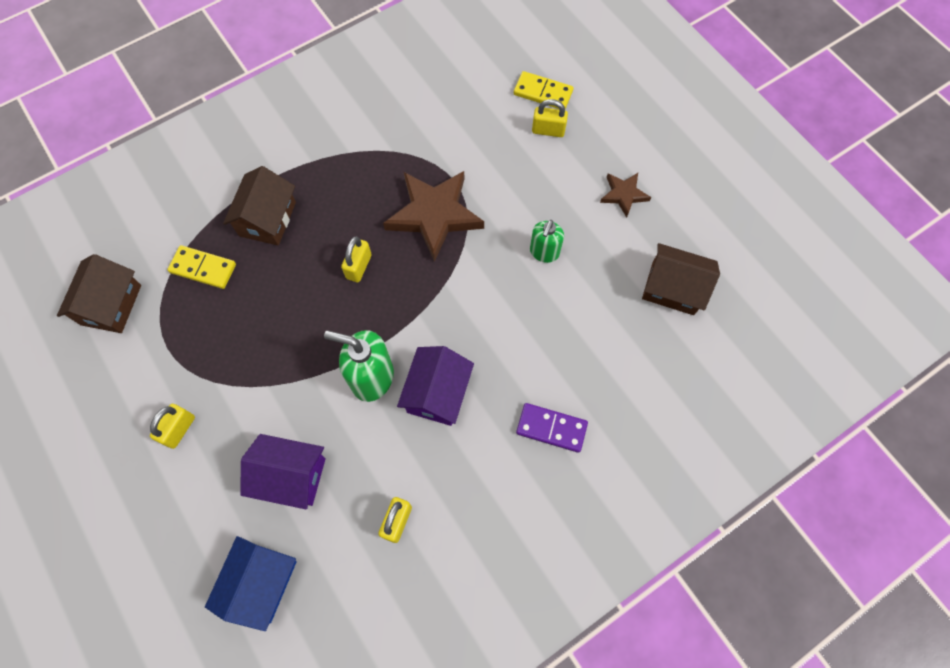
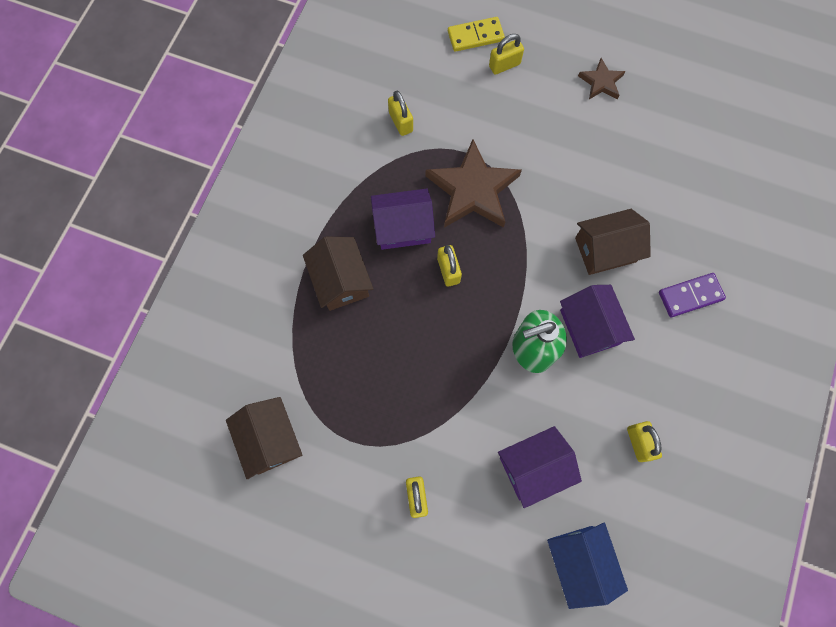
camera: 35 degrees left, 5 degrees up
yellow domino [167,245,236,289] -> none
green soap dispenser [530,220,564,263] -> none
brown house [642,243,720,315] -> brown house moved to [575,209,651,275]
none -> purple house [371,189,435,250]
none -> yellow padlock [388,91,413,136]

